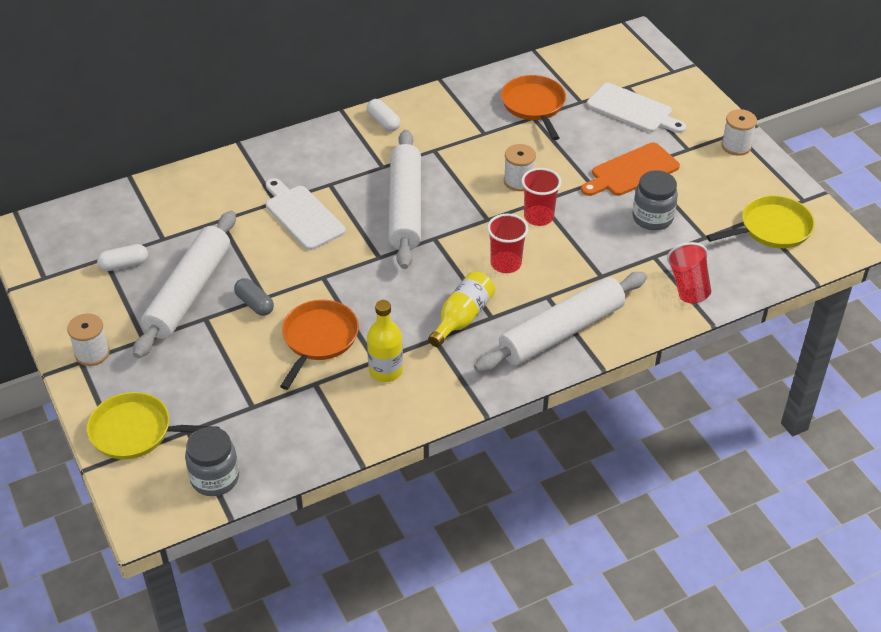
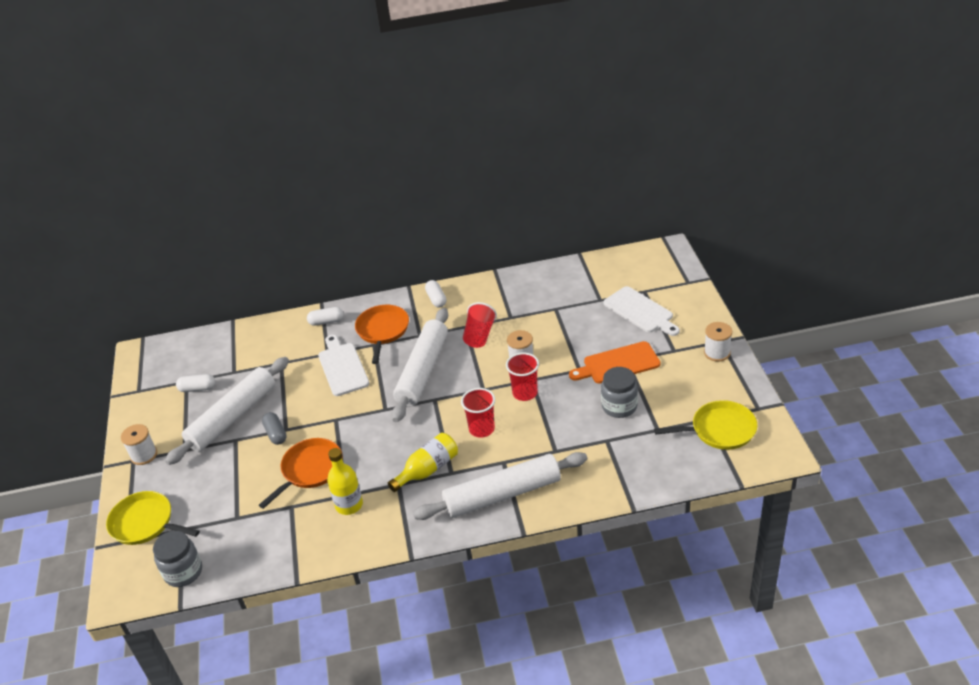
camera: 20 degrees right, 5 degrees down
orange pan [501,75,566,140] -> orange pan moved to [355,305,409,364]
red cup [667,242,711,303] -> red cup moved to [463,302,497,348]
none -> white capsule [307,307,344,326]

